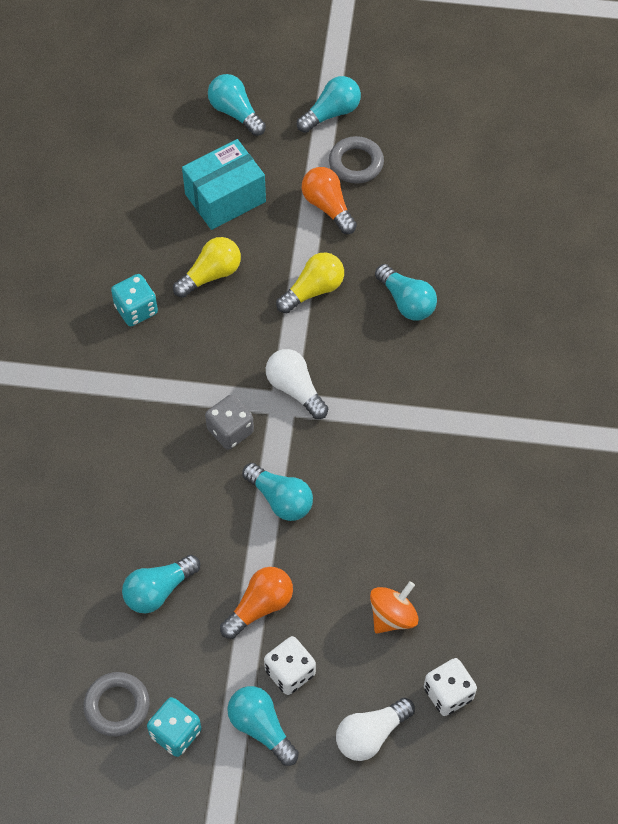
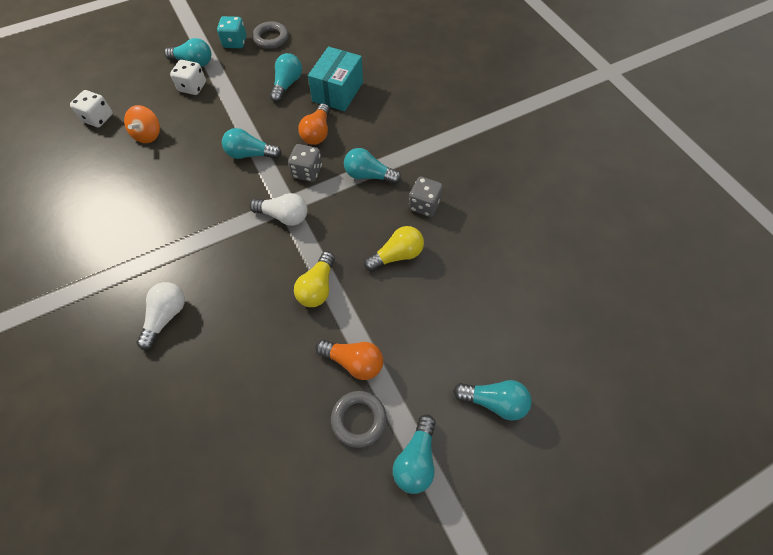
camera: 145 degrees right, 0 degrees up
turquoise dice [111,274,158,326] -> grey dice [409,177,443,217]
yellow light bulb [173,237,241,298] -> yellow light bulb turned 135 degrees counterclockwise [364,226,424,272]
turquoise box [182,139,266,230] -> turquoise box moved to [308,46,363,111]
orange light bulb [220,567,293,639] -> orange light bulb moved to [298,103,330,145]
white light bulb [336,698,415,761] -> white light bulb moved to [137,282,185,350]
turquoise light bulb [375,264,437,321] -> turquoise light bulb moved to [344,148,401,184]

